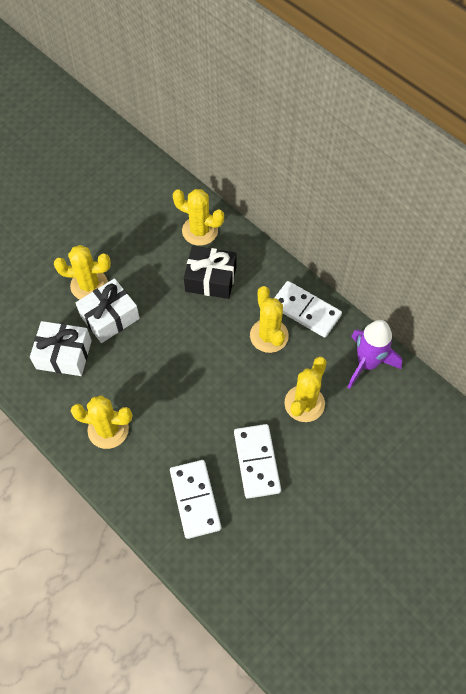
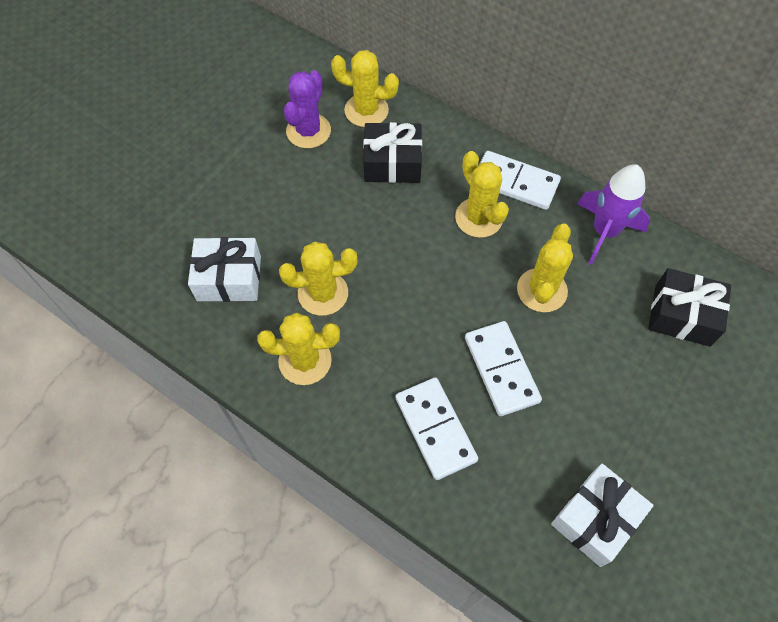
camera: 10 degrees left, 0 degrees up
yellow cactus [54,245,111,299] -> yellow cactus moved to [279,242,358,316]
white gift [76,278,140,343] -> white gift moved to [551,464,654,567]
none -> purple cactus [284,70,331,148]
none -> black gift [648,268,731,347]

